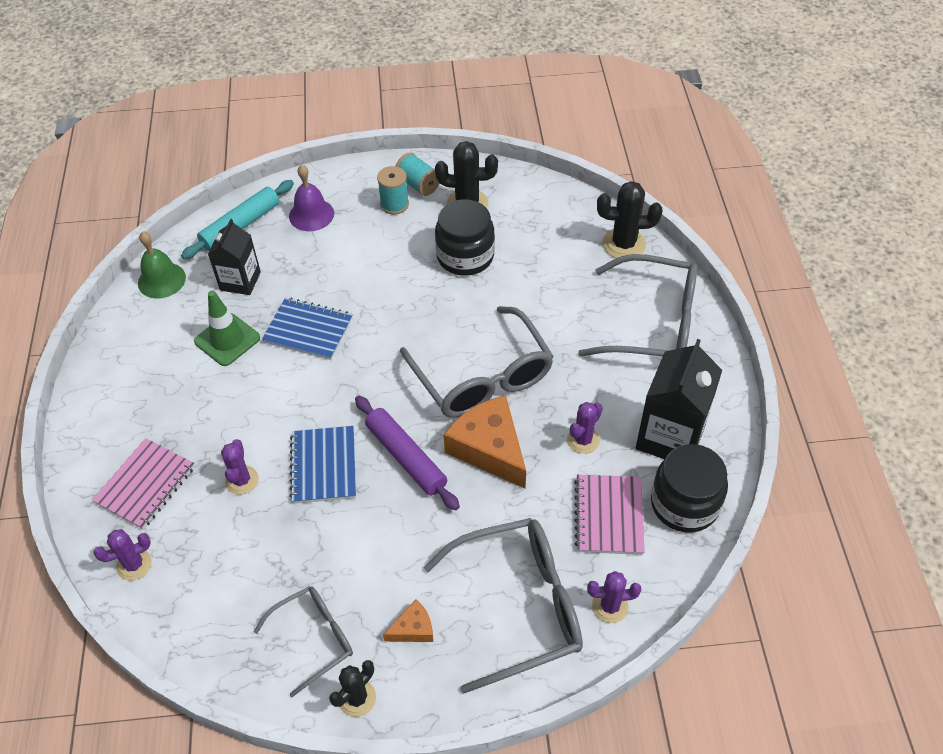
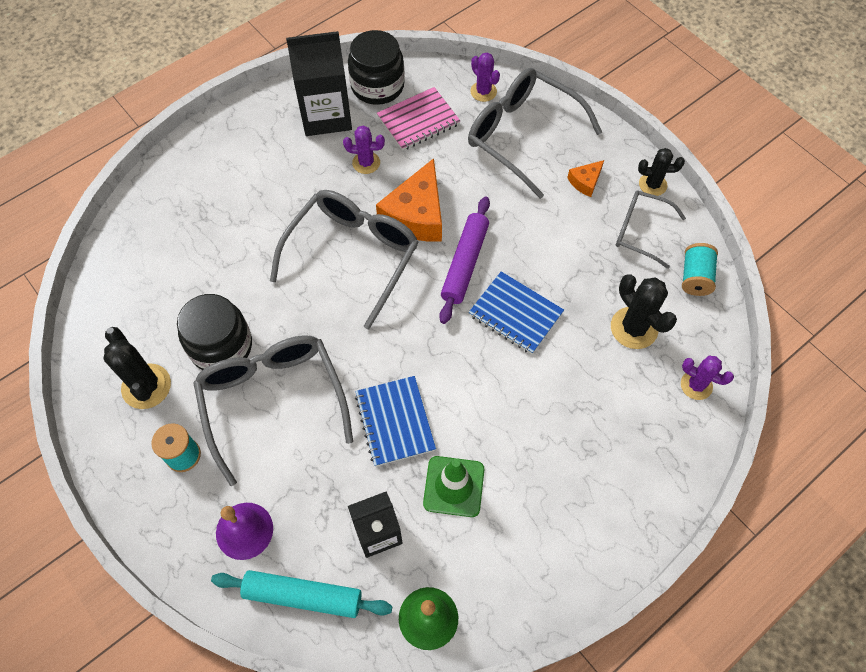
camera: 125 degrees left, 10 degrees up
pink notebook [92,438,195,529] -> none
purple cactus [221,439,258,495] -> none
blue notebook [289,426,356,504] -> blue notebook turned 75 degrees clockwise [469,271,564,354]
orange cheese [383,599,433,642] -> orange cheese turned 75 degrees counterclockwise [567,160,604,197]
turquoise spool [396,153,439,196] -> turquoise spool moved to [682,243,718,296]
grey glasses [578,254,697,356] -> grey glasses moved to [193,335,353,486]
black cactus [597,181,663,258] -> black cactus moved to [611,274,677,349]

